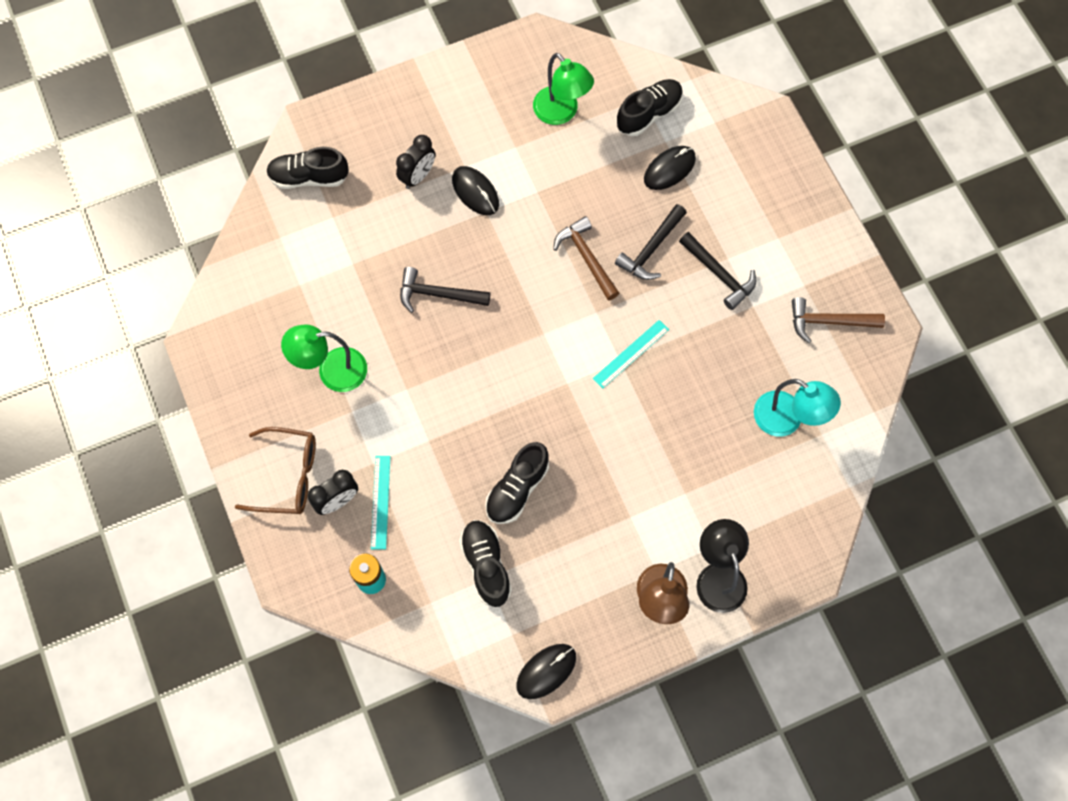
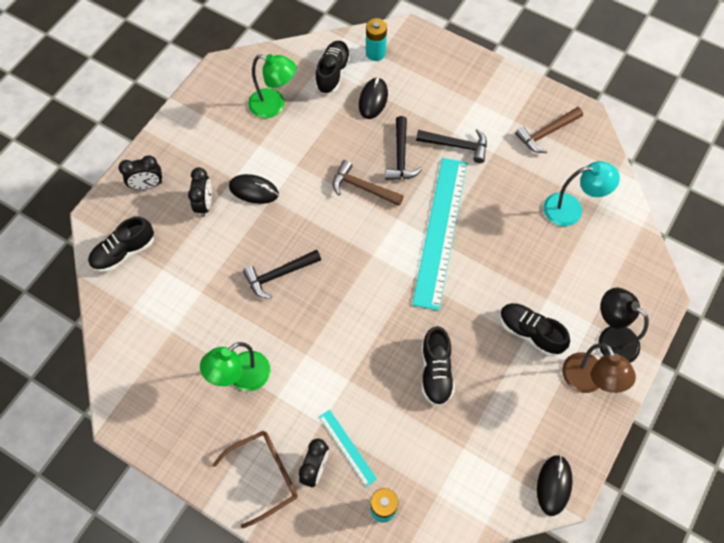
camera: 35 degrees left, 5 degrees down
black shoe [459,520,512,607] -> black shoe moved to [500,303,570,356]
turquoise ruler [593,320,669,389] -> turquoise ruler [412,158,467,311], size x2.24
none -> black clock [119,156,162,190]
none -> turquoise battery [366,18,387,61]

